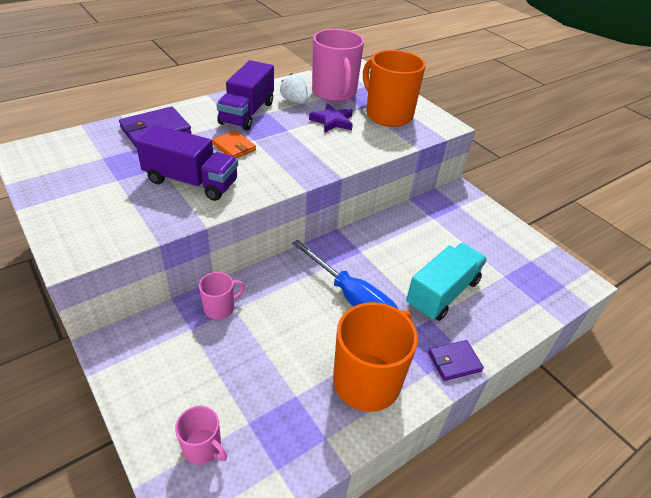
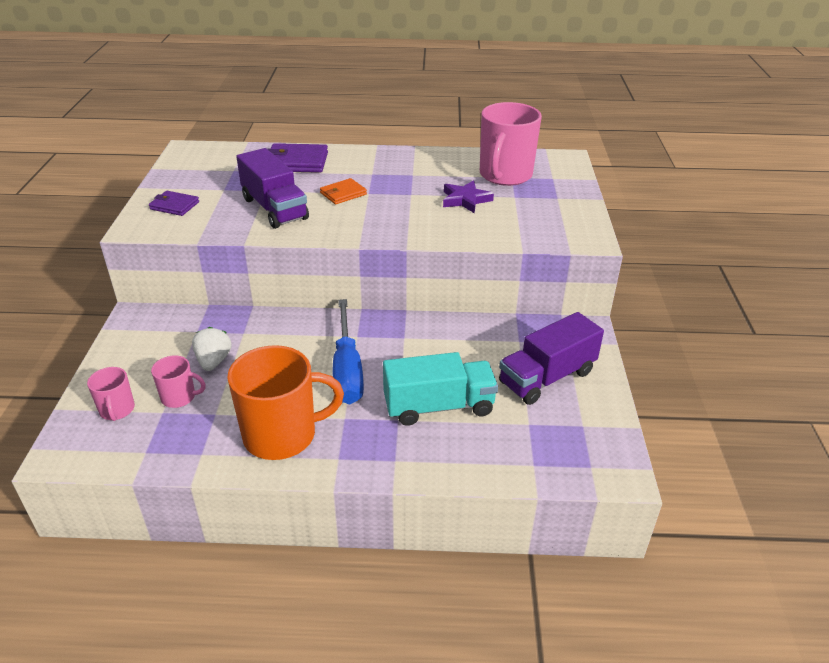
camera: 40 degrees right, 5 degrees down
pink mug [199,272,245,319] -> pink mug moved to [151,355,206,408]
orange wallet [212,131,256,158] -> orange wallet turned 60 degrees clockwise [320,178,367,204]
purple truck [216,60,274,131] -> purple truck moved to [499,312,604,405]
white strawberry [280,73,308,104] -> white strawberry moved to [192,327,231,371]
orange mug [363,50,426,127] -> none
purple wallet [428,340,484,381] -> purple wallet moved to [149,191,199,216]

